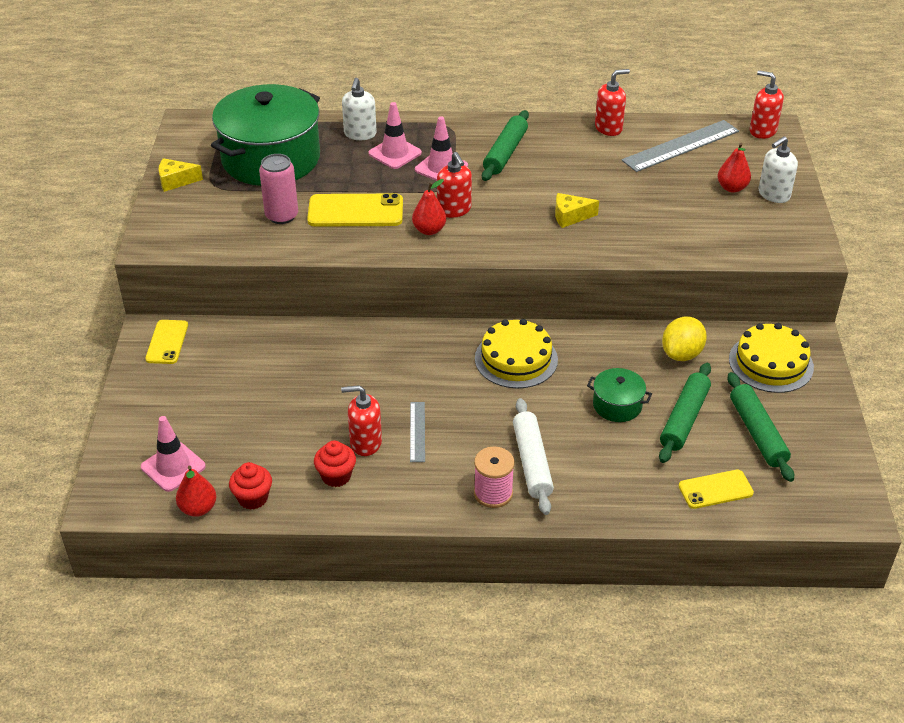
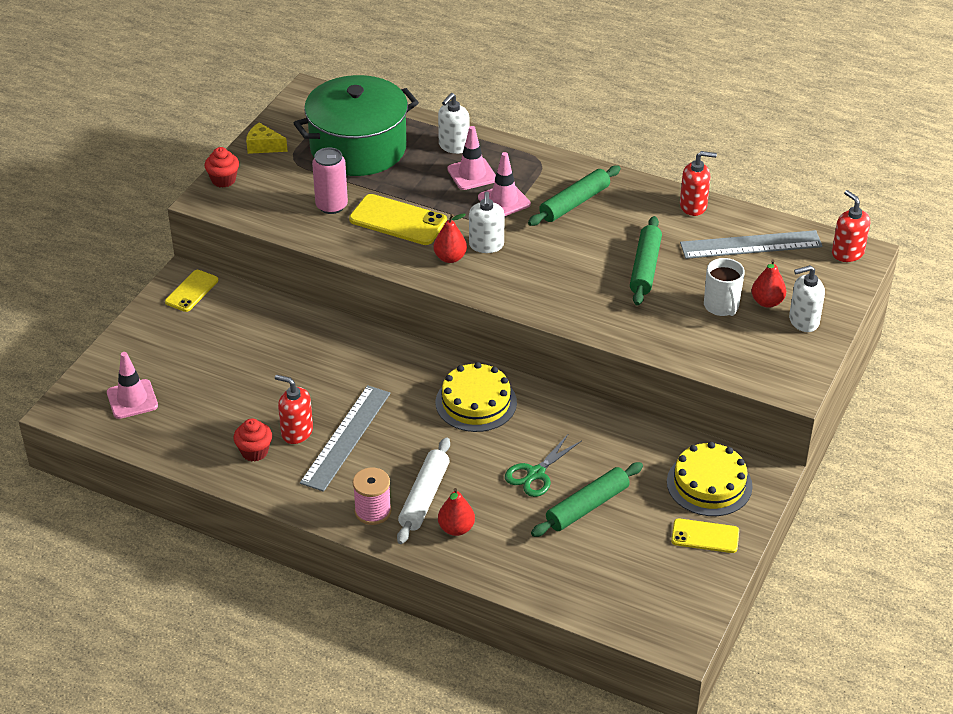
camera: 25 degrees right, 0 degrees up
red pear [176,466,216,517] -> red pear moved to [438,488,475,536]
red cupcake [229,462,272,510] -> red cupcake moved to [204,147,239,188]
grey ruler [410,402,425,462] -> grey ruler [300,385,390,492], size x1.92
red soap dispenser [437,152,472,218] -> white soap dispenser [469,192,505,253]
yellow cheese [555,193,599,228] -> none
green pot [587,368,652,422] -> green scissors [505,434,581,497]
yellow lemon [662,316,707,361] -> none
yellow phone [679,470,754,509] -> yellow phone moved to [671,518,739,553]
green rolling pin [727,372,794,482] -> green rolling pin moved to [630,216,662,305]
none -> white mug [704,258,745,316]

